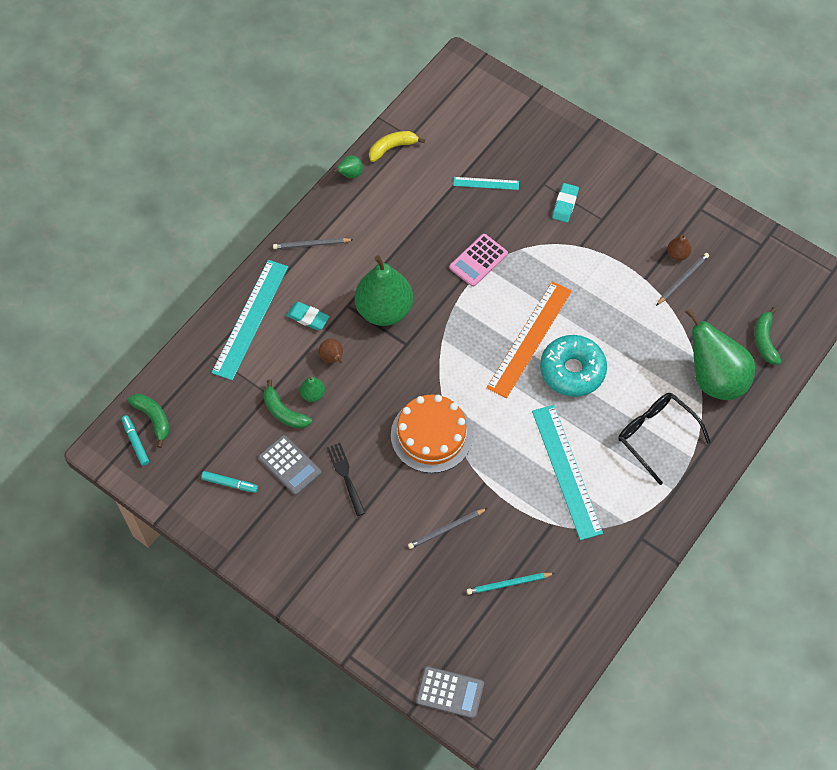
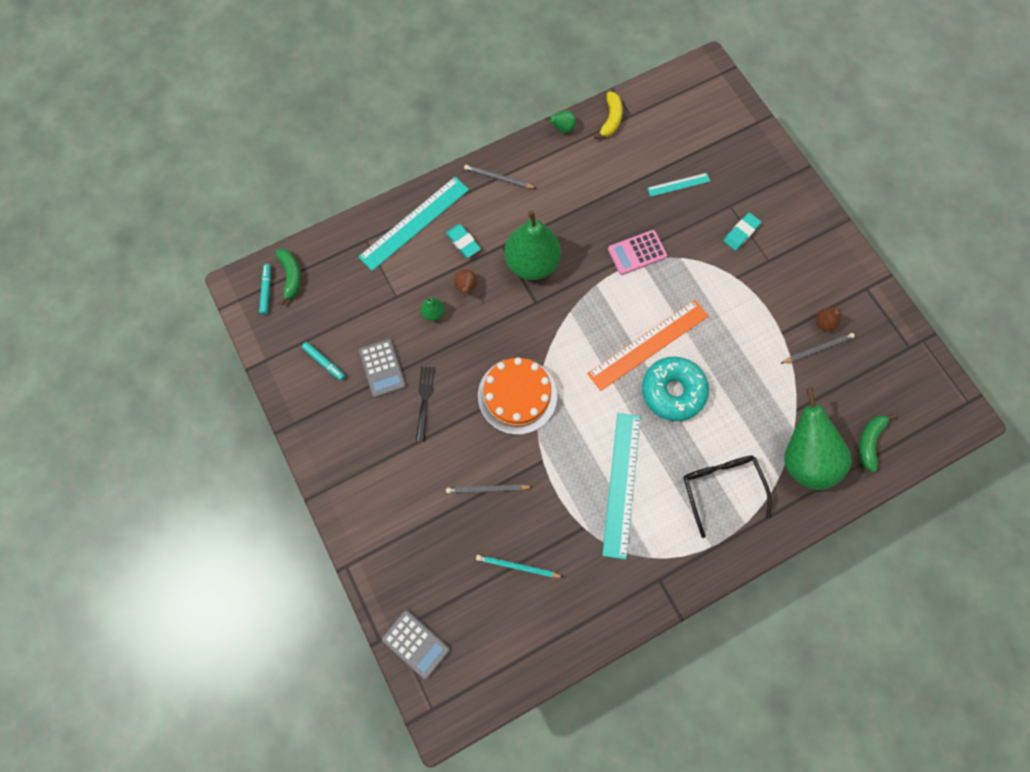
camera: 25 degrees right, 10 degrees up
green banana [264,379,312,429] -> none
yellow banana [369,131,425,162] -> yellow banana turned 105 degrees clockwise [594,91,623,139]
turquoise ruler [453,177,519,190] -> turquoise ruler turned 45 degrees counterclockwise [647,173,710,197]

